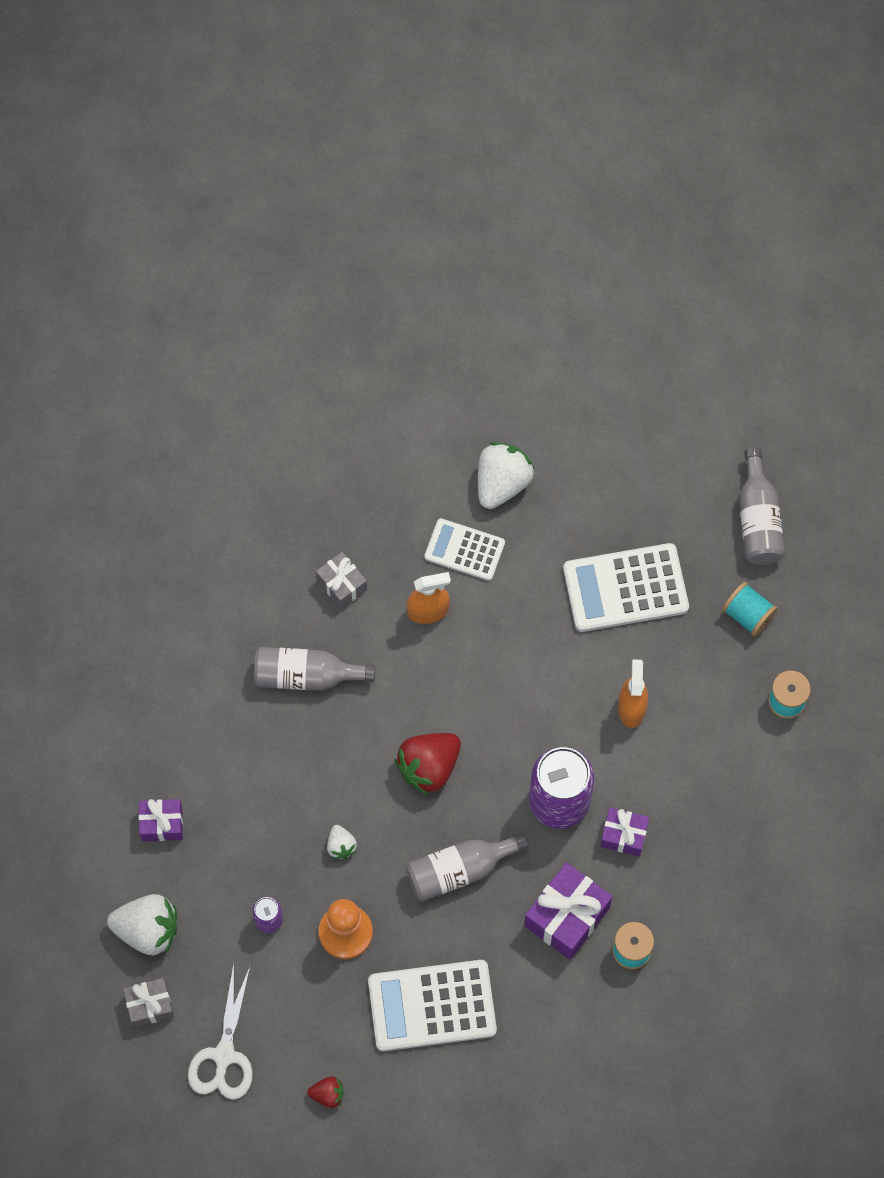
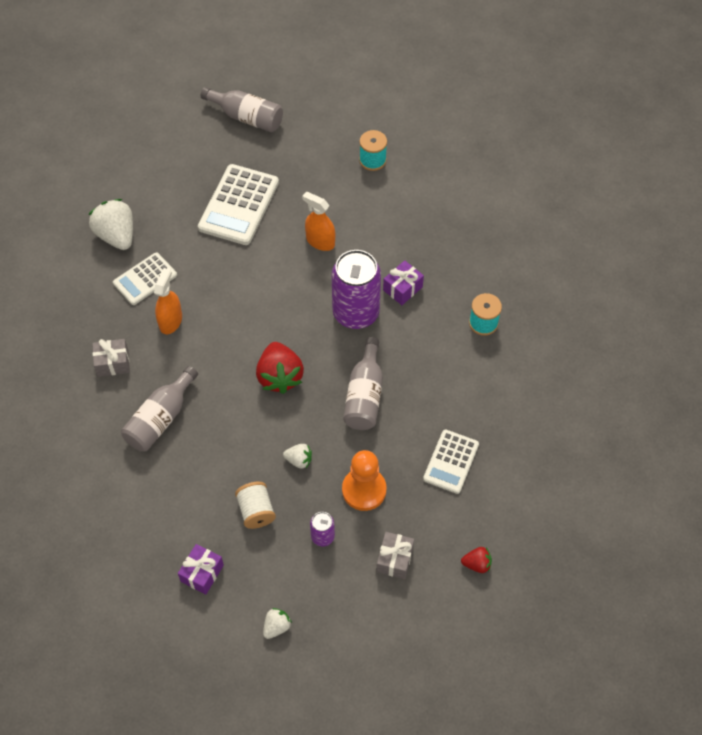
camera: 60 degrees left, 10 degrees down
white strawberry [107,894,177,955] -> white strawberry [263,608,292,639], size x0.51
grey gift [123,978,174,1028] -> grey gift moved to [376,532,414,579]
white scissors [188,963,253,1100] -> none
red strawberry [307,1077,344,1108] -> red strawberry turned 60 degrees clockwise [461,547,492,573]
white calculator [368,960,497,1051] -> white calculator [423,429,479,494], size x0.62
purple gift [524,862,612,959] -> none
turquoise spool [722,582,778,637] -> none
none -> white spool [235,482,276,529]

